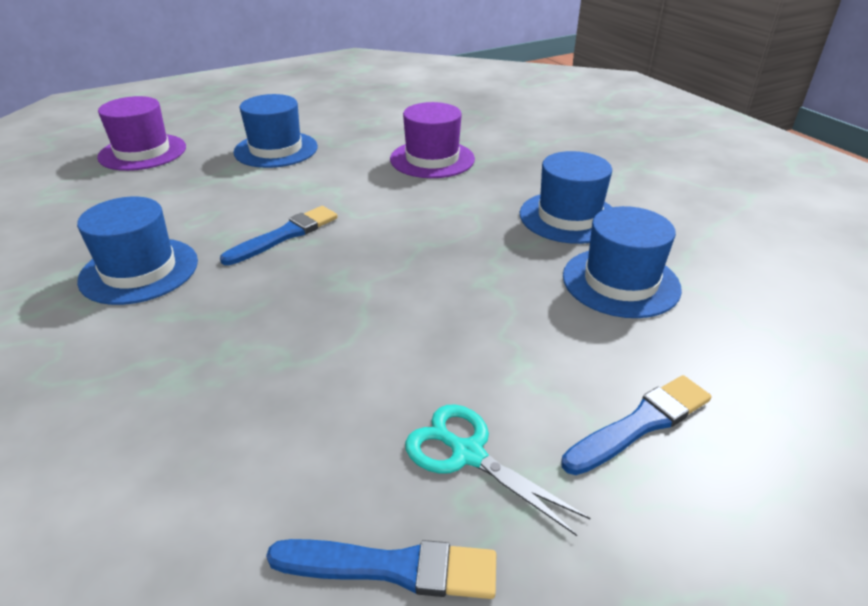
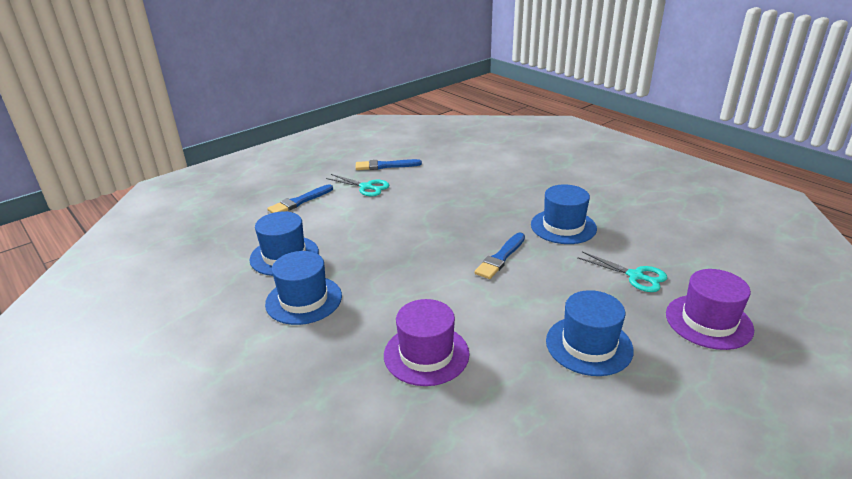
camera: 170 degrees right, 5 degrees down
none -> turquoise scissors [577,252,667,292]

